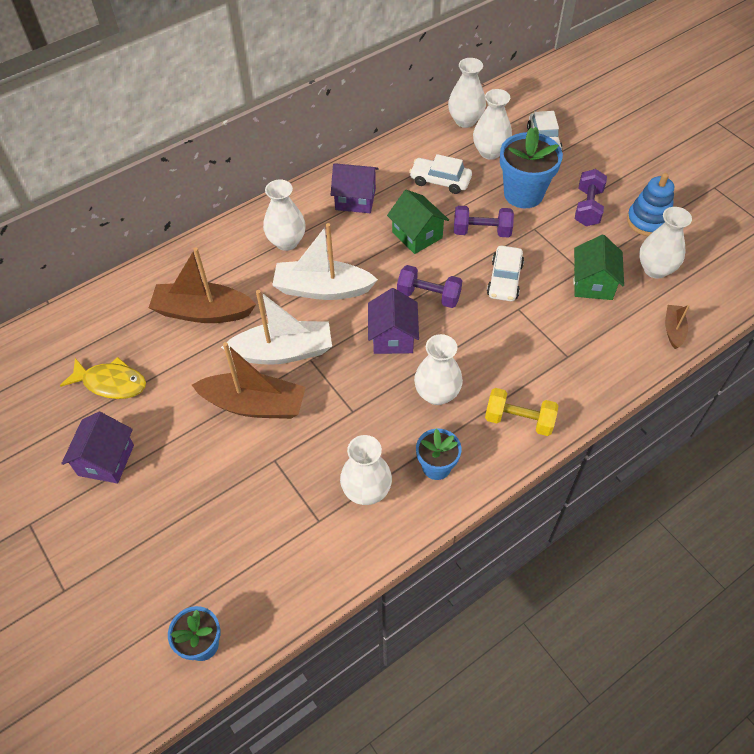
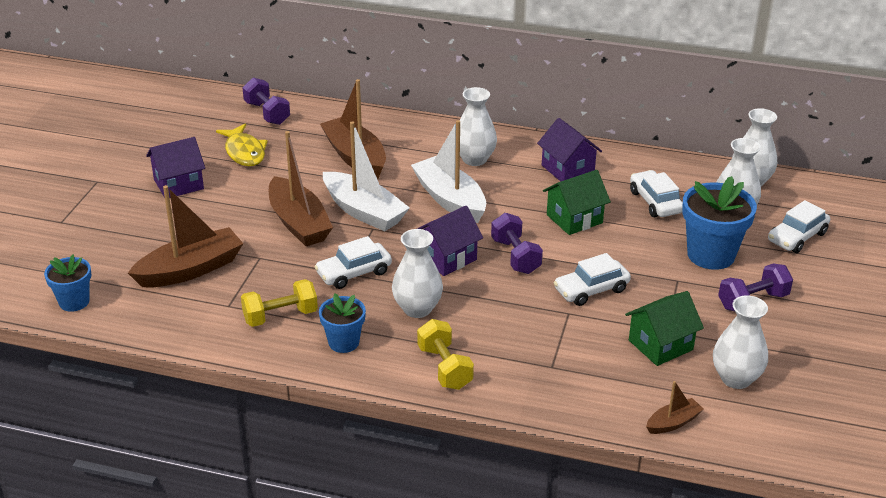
camera: 50 degrees right, 20 degrees down
white vase [340,435,392,505] -> yellow dumbbell [241,279,318,327]
green house [387,190,449,254] -> green house turned 45 degrees clockwise [543,170,611,235]
purple dumbbell [454,206,514,237] -> purple dumbbell moved to [242,78,290,125]
blue stacking toy [627,173,674,236] -> none
none -> brown boat [128,185,243,288]
none -> white car [315,236,392,289]

